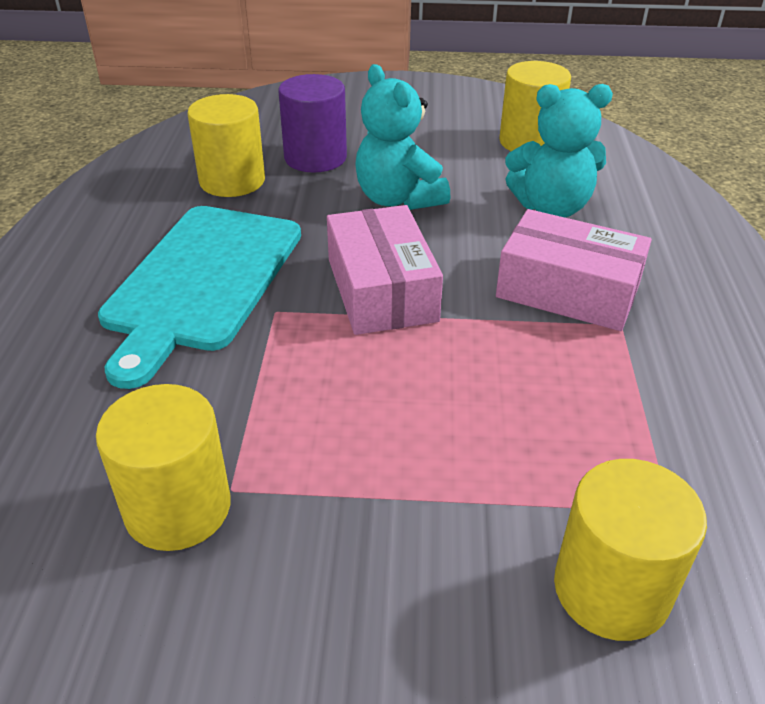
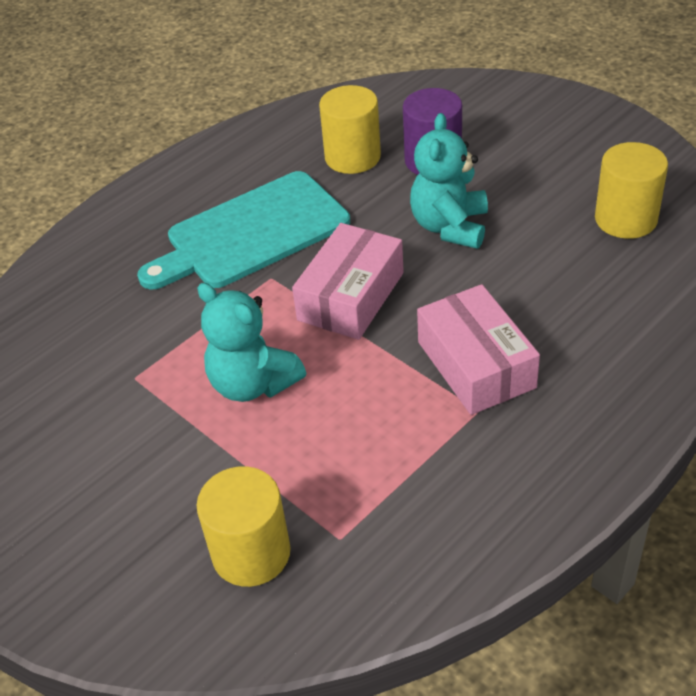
camera: 45 degrees right, 5 degrees up
yellow cylinder [96,384,231,551] -> none
turquoise teddy bear [505,84,613,217] -> turquoise teddy bear moved to [197,283,306,402]

